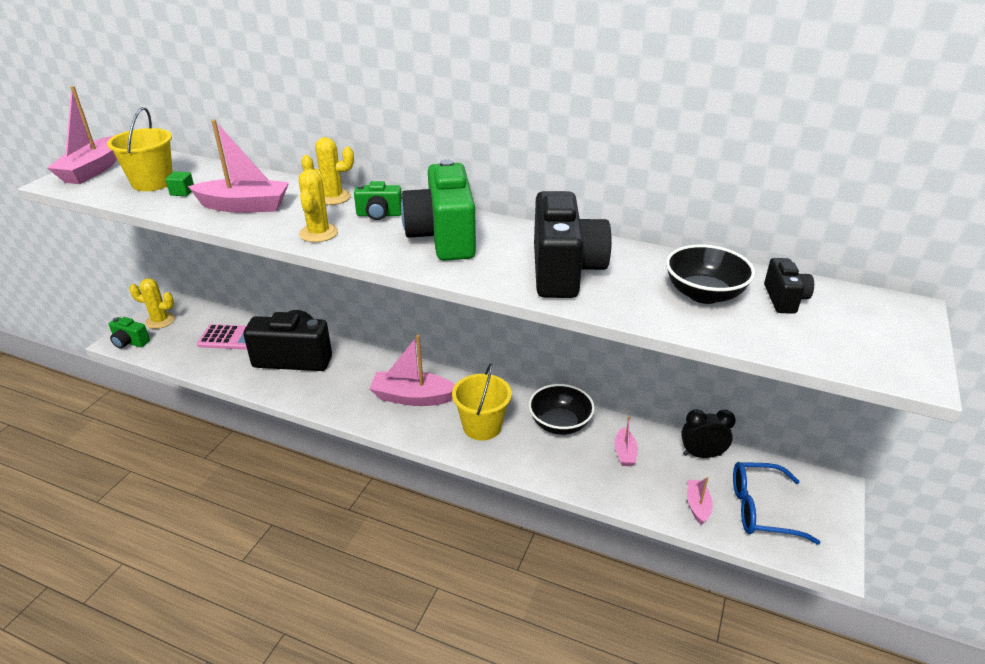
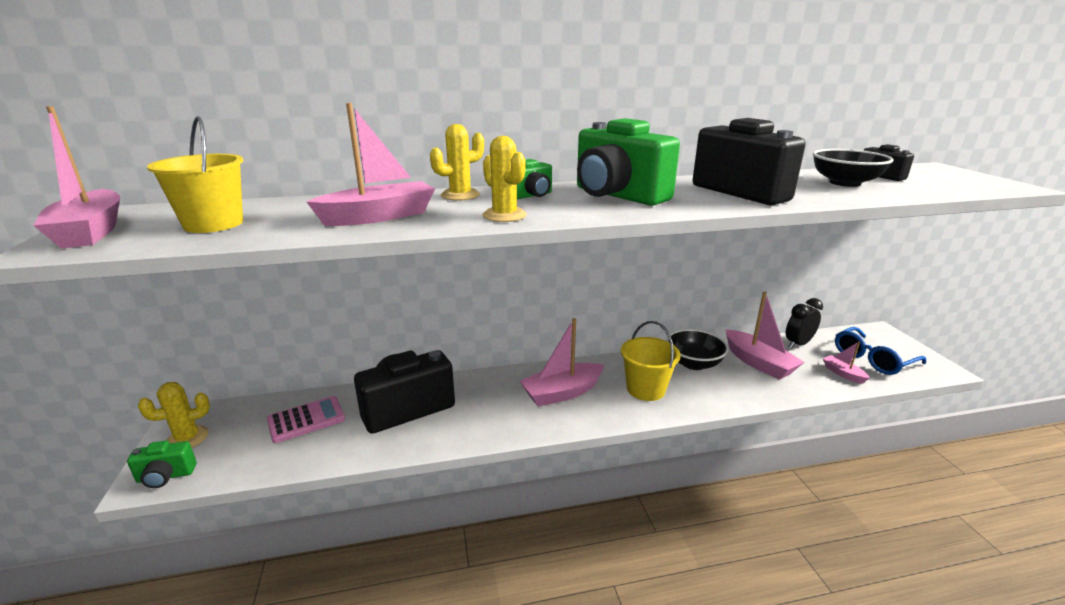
camera: 35 degrees left, 10 degrees down
green cube [165,171,194,196] -> none
pink boat [614,416,638,466] -> pink boat [725,291,804,380], size x1.93

